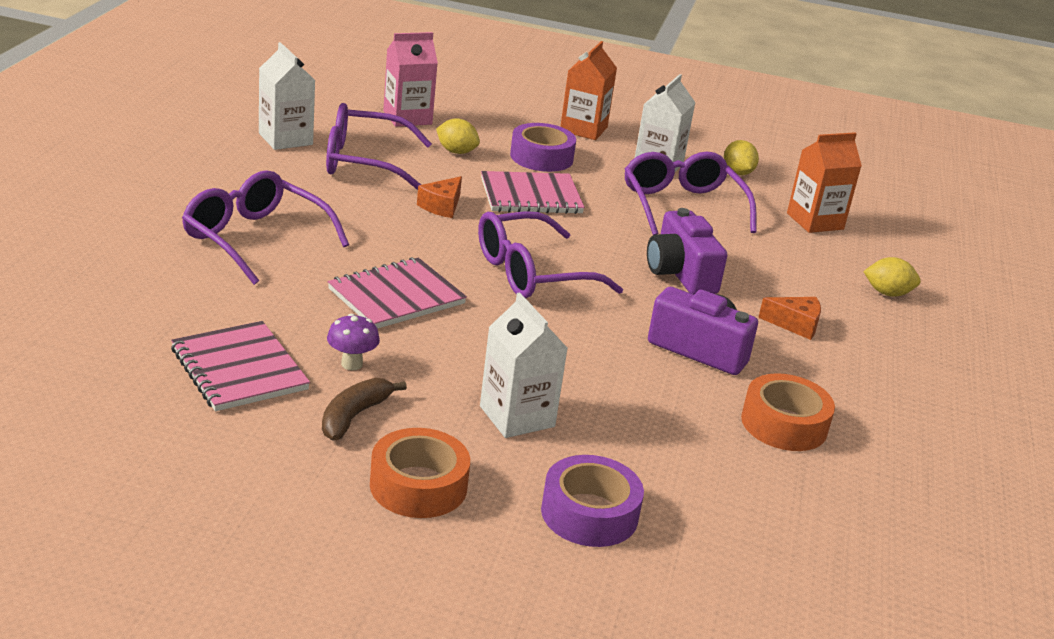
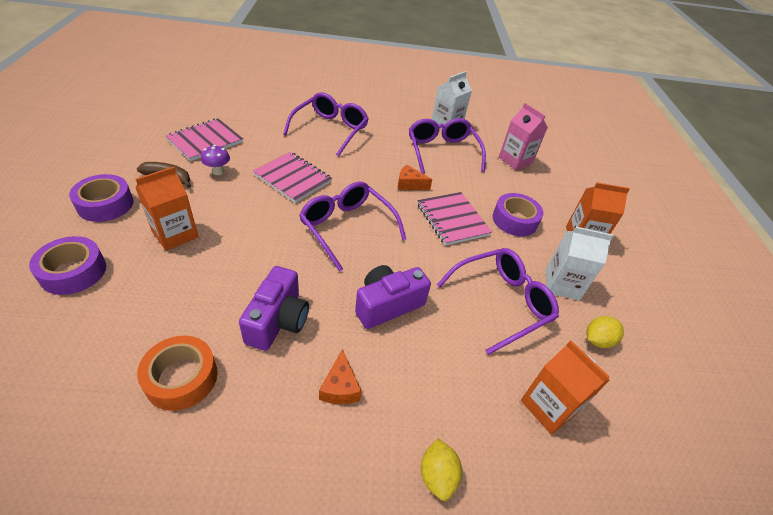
camera: 75 degrees right, 15 degrees up
orange tape [370,428,470,518] -> purple tape [69,174,134,222]
yellow lemon [436,118,480,154] -> none
white carton [480,292,567,438] -> orange carton [135,167,199,251]

